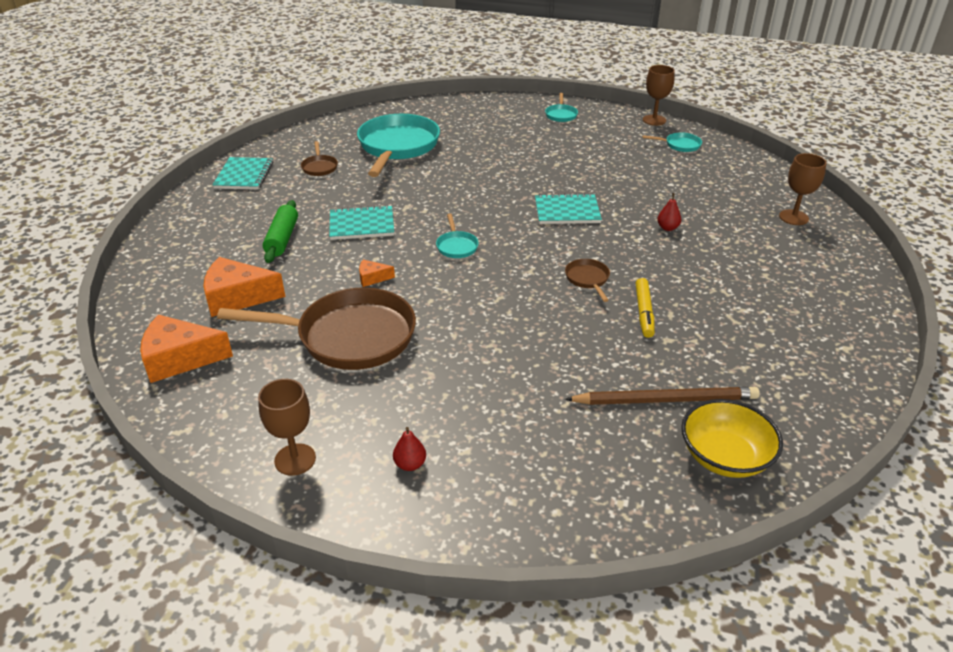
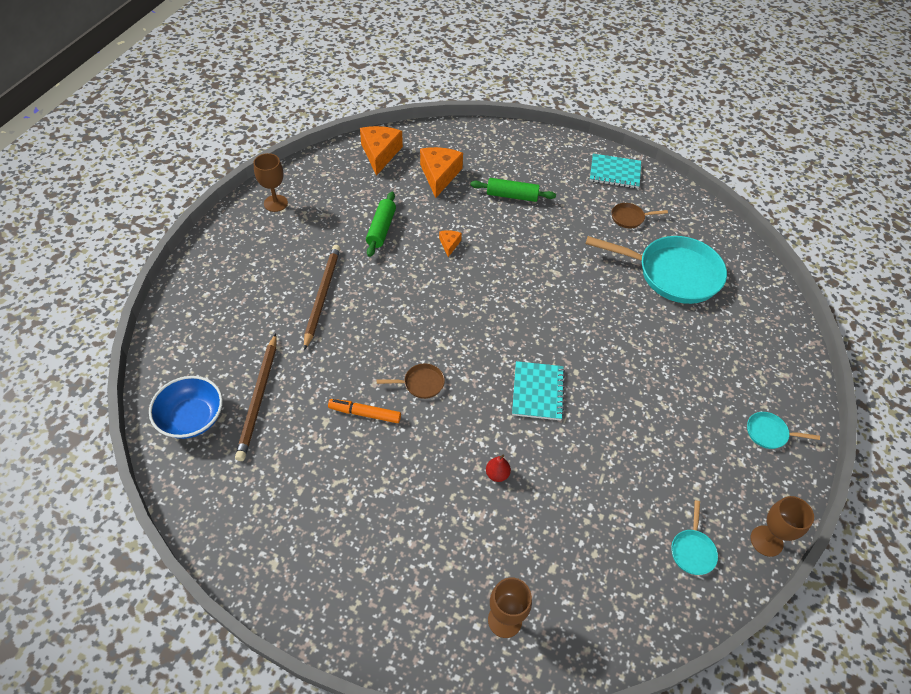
camera: 95 degrees right, 15 degrees up
brown pan [217,287,416,370] -> green rolling pin [366,192,396,257]
turquoise notebook [329,205,394,240] -> none
red pear [393,427,426,471] -> none
turquoise pan [436,213,479,258] -> none
yellow marker [635,278,655,338] -> orange marker [328,399,401,423]
yellow bowl [681,399,783,478] -> blue bowl [149,376,223,439]
none -> brown pencil [304,245,340,350]

